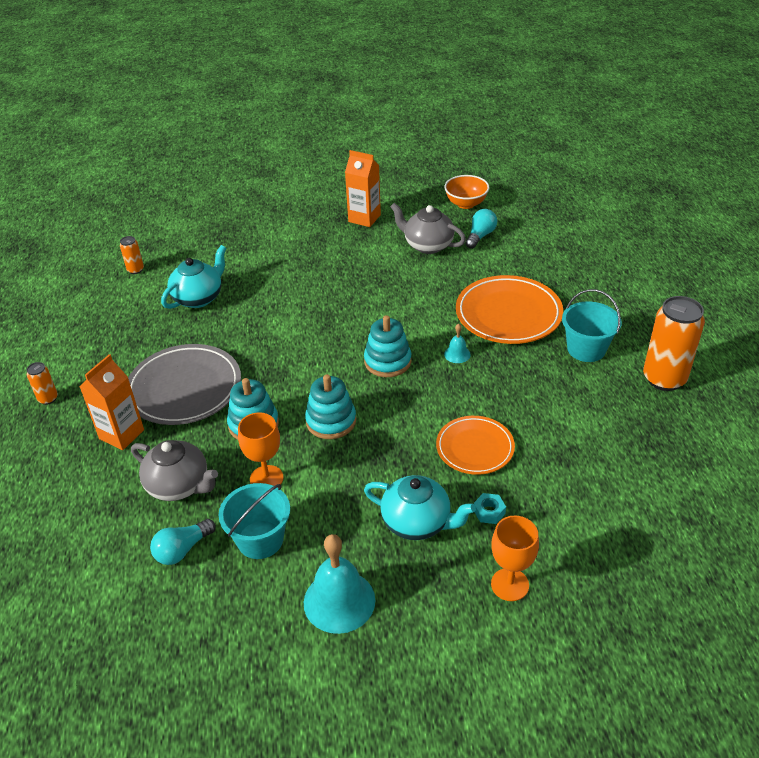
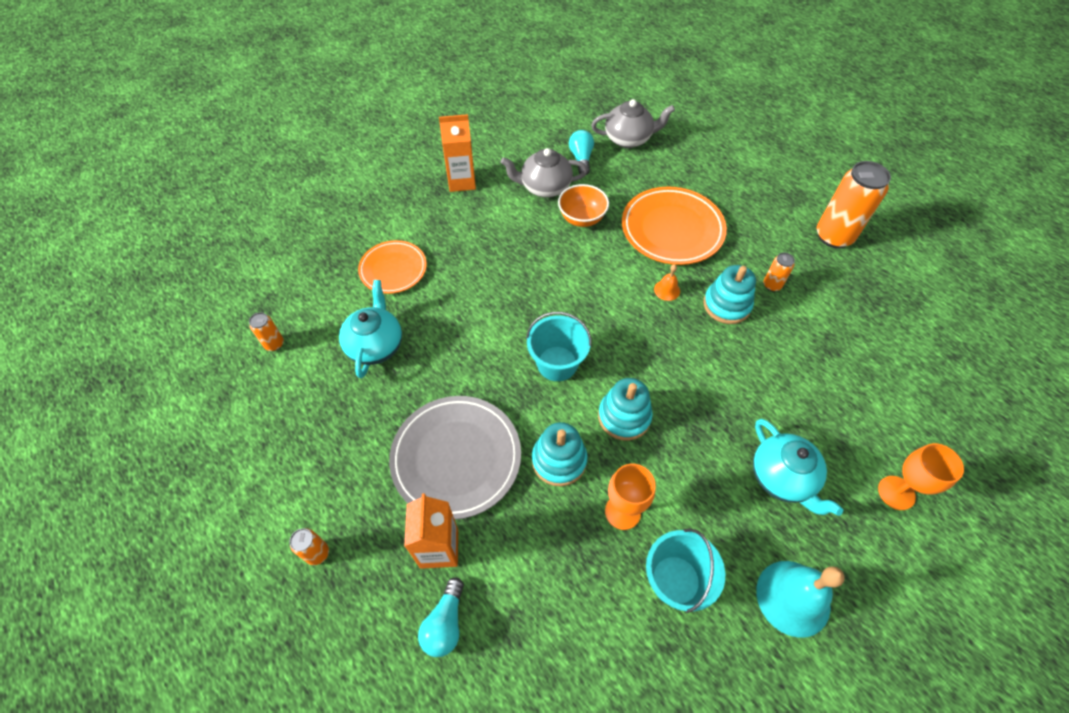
camera: 35 degrees left, 15 degrees up
grey teapot [131,440,218,501] -> grey teapot moved to [591,99,675,148]
turquoise light bulb [150,519,216,565] -> turquoise light bulb moved to [418,577,464,657]
turquoise stacking toy [364,315,411,377] -> turquoise stacking toy moved to [704,265,756,324]
turquoise teapot [364,475,476,540] -> turquoise teapot turned 75 degrees clockwise [753,419,843,516]
orange plate [436,416,515,475] -> orange plate moved to [358,240,427,294]
orange bowl [444,175,489,209] -> orange bowl moved to [558,184,609,227]
turquoise bell [444,324,471,363] -> orange bell [654,264,680,301]
turquoise nut [474,493,506,524] -> none
turquoise bucket [562,289,622,362] -> turquoise bucket moved to [526,312,592,381]
none -> orange can [763,253,795,292]

